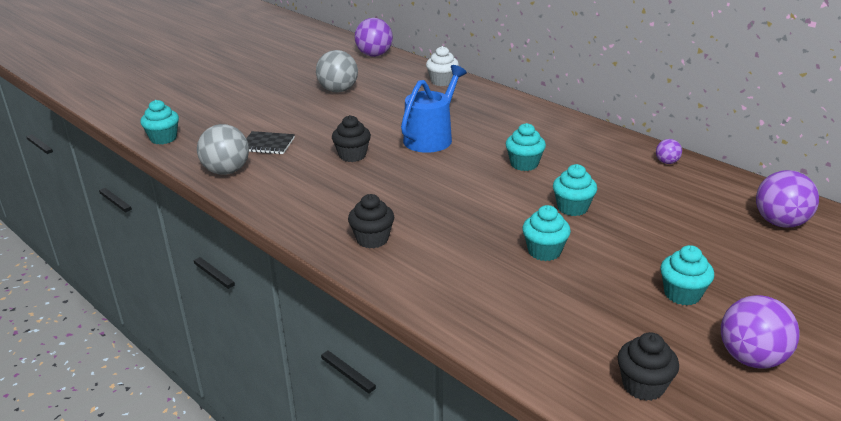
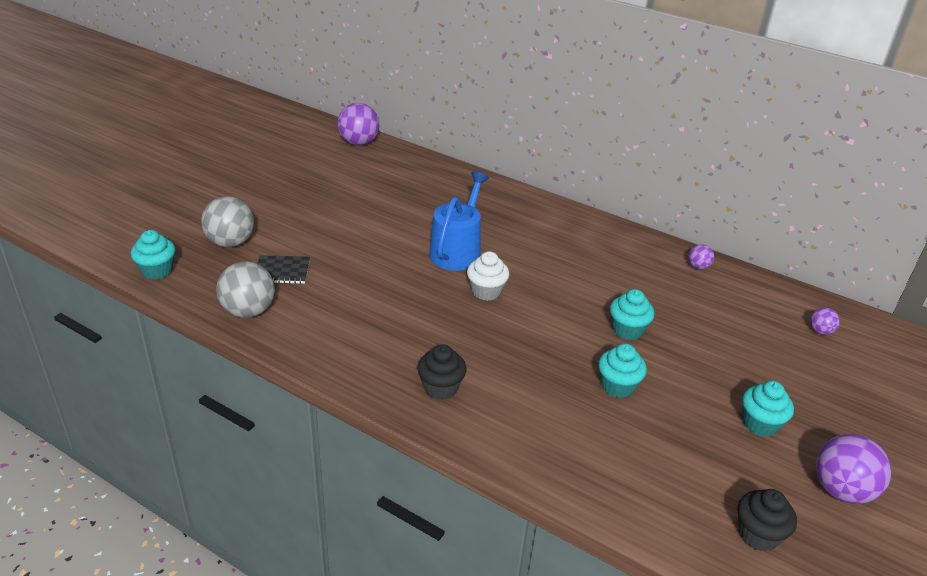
camera: 15 degrees left, 5 degrees up
grey ball [316,50,358,93] -> grey ball moved to [201,196,254,247]
black cupcake [332,115,371,162] -> none
white cupcake [426,46,459,86] -> white cupcake moved to [467,251,510,301]
turquoise cupcake [506,123,546,171] -> none
purple ball [756,170,819,228] -> purple ball [810,307,840,335], size x0.50

